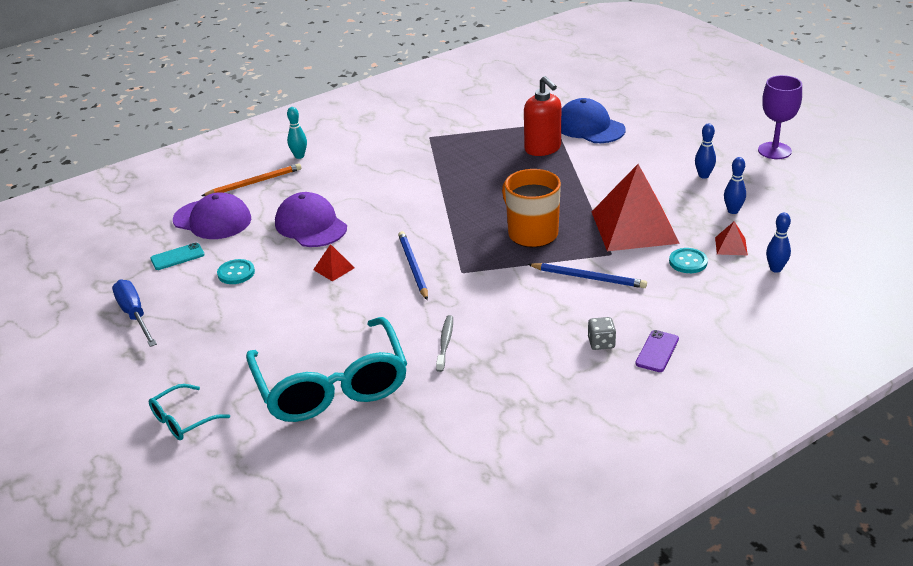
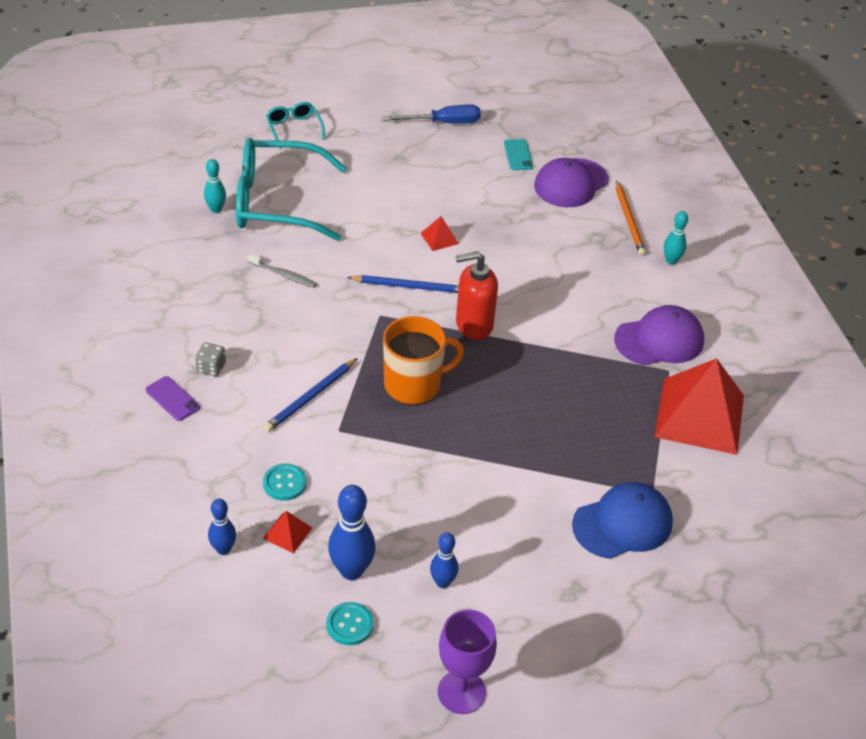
camera: 105 degrees right, 10 degrees up
turquoise button [217,259,255,284] -> turquoise button moved to [326,602,374,645]
purple cap [275,192,347,247] -> purple cap moved to [614,305,704,365]
red soap dispenser [524,76,561,156] -> red soap dispenser moved to [456,251,498,340]
red pyramid [591,164,680,251] -> red pyramid moved to [654,358,744,455]
blue bowling pin [724,157,746,214] -> blue bowling pin [328,485,376,580], size x1.66
none -> turquoise bowling pin [204,159,226,213]

